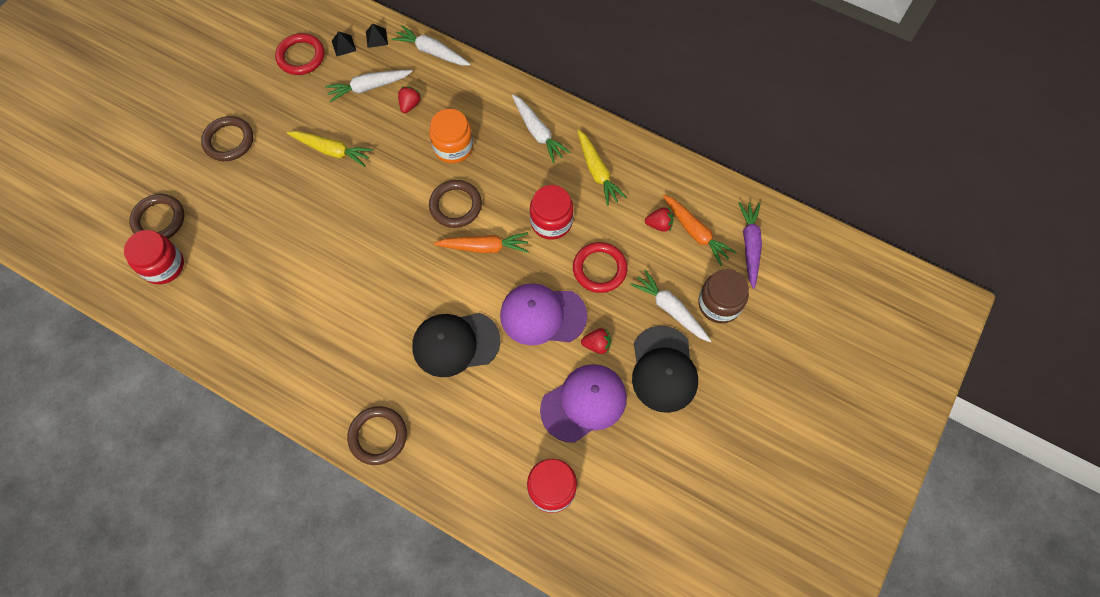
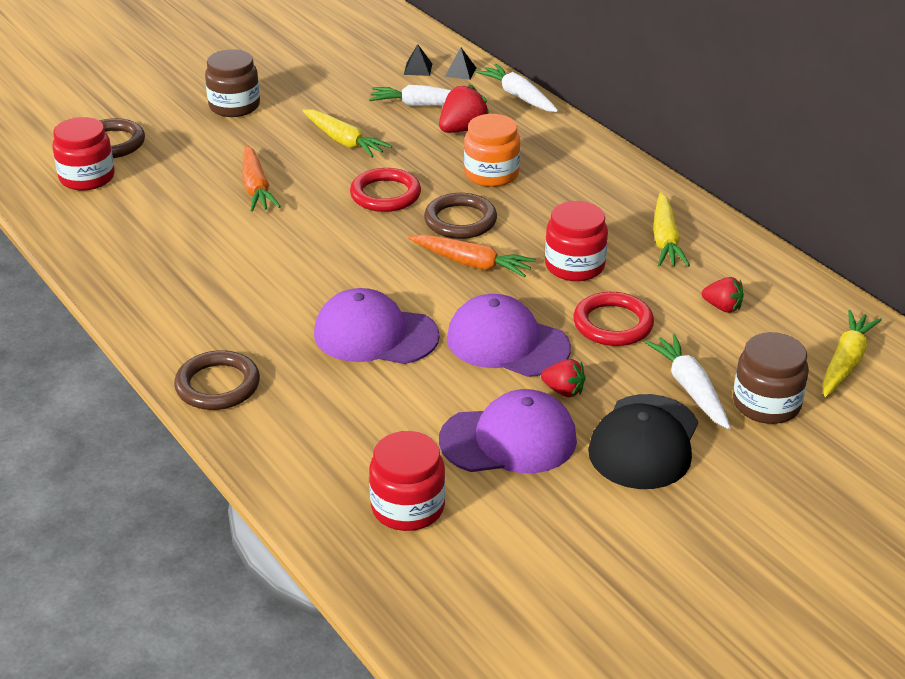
camera: 25 degrees right, 30 degrees down
brown ring [201,116,253,161] -> brown jar [205,49,260,117]
red ring [275,33,325,75] -> red ring moved to [350,168,421,212]
red strawberry [398,86,421,113] -> red strawberry [439,84,489,133], size x1.55
black cap [412,313,500,377] -> purple cap [314,288,440,364]
white carrot [512,95,571,163] -> none
orange carrot [663,195,737,266] -> orange carrot moved to [242,145,281,212]
purple carrot [738,202,762,289] -> yellow carrot [822,310,882,397]

